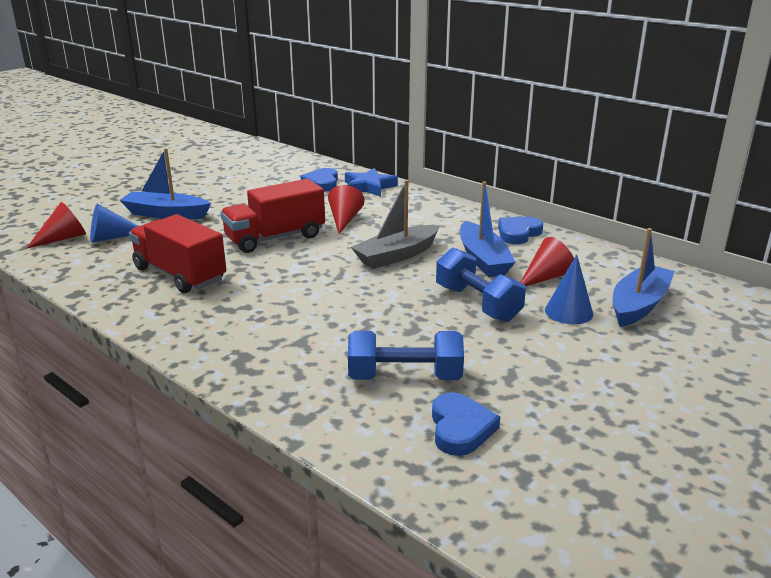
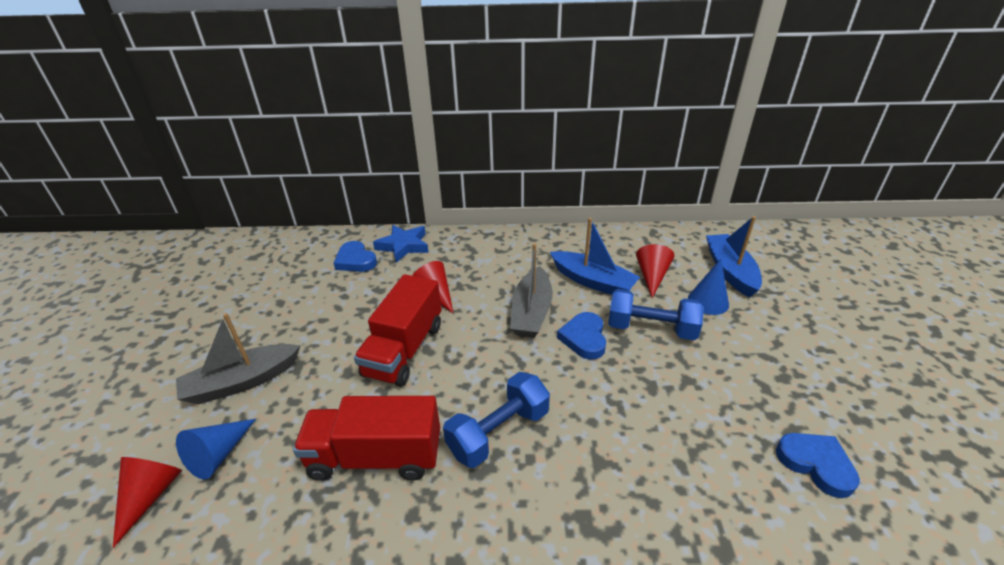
camera: 40 degrees left, 10 degrees up
blue boat [120,148,211,219] -> grey boat [176,313,300,404]
blue dumbbell [348,331,464,380] -> blue dumbbell moved to [443,372,550,468]
blue heart [498,217,543,244] -> blue heart moved to [557,312,606,360]

